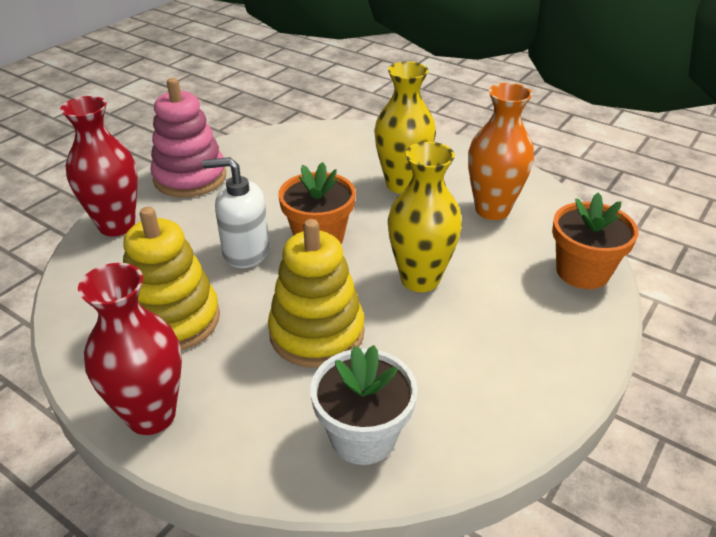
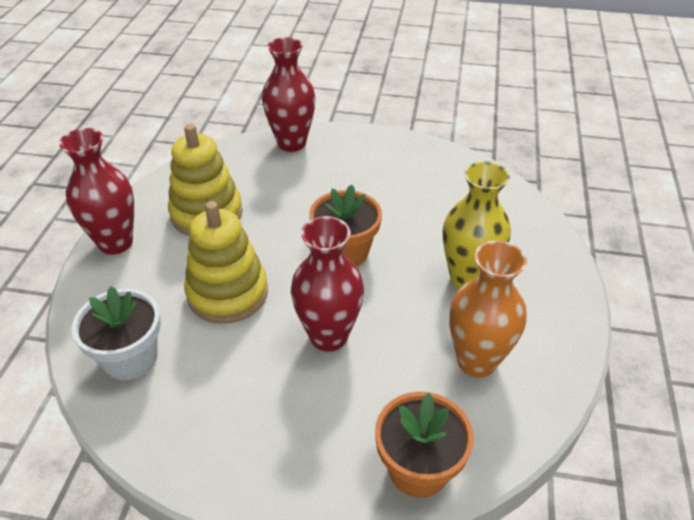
camera: 65 degrees right, 5 degrees up
pink stacking toy [150,78,226,197] -> none
white soap dispenser [202,157,269,268] -> none
yellow vase [388,142,462,292] -> red vase [291,216,364,352]

